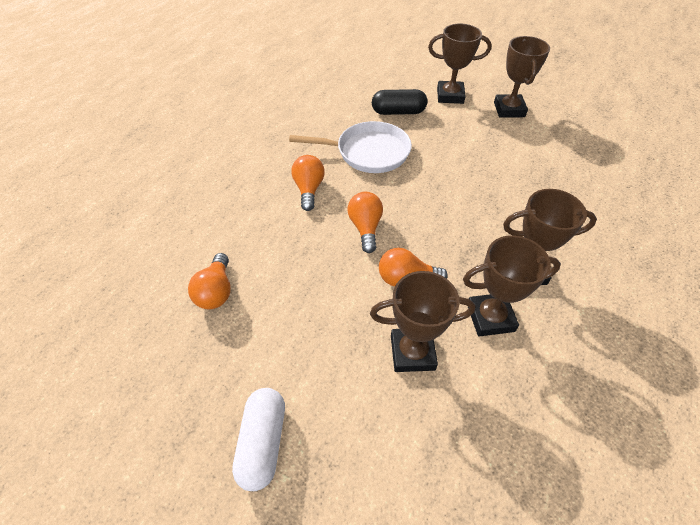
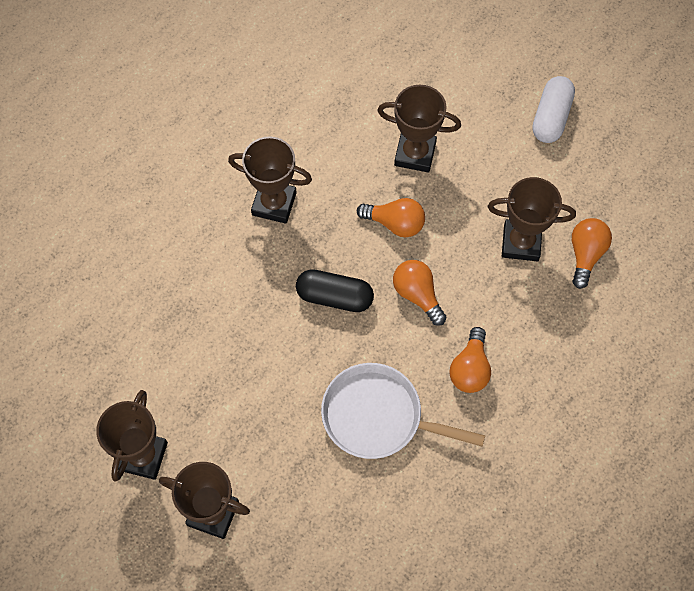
camera: 165 degrees left, 15 degrees up
orange light bulb [348,192,383,253] -> orange light bulb turned 135 degrees clockwise [393,260,446,326]
black capsule [372,89,427,115] -> black capsule moved to [296,269,374,312]
brown trophy [463,235,561,337] -> brown trophy moved to [488,177,576,261]

